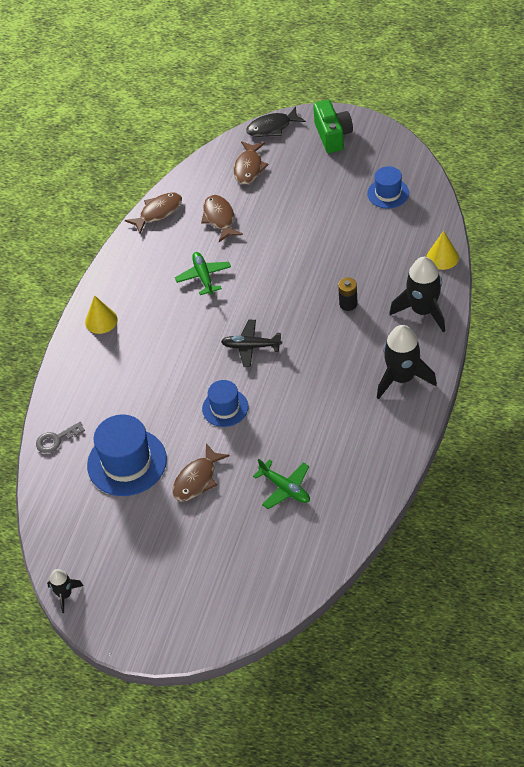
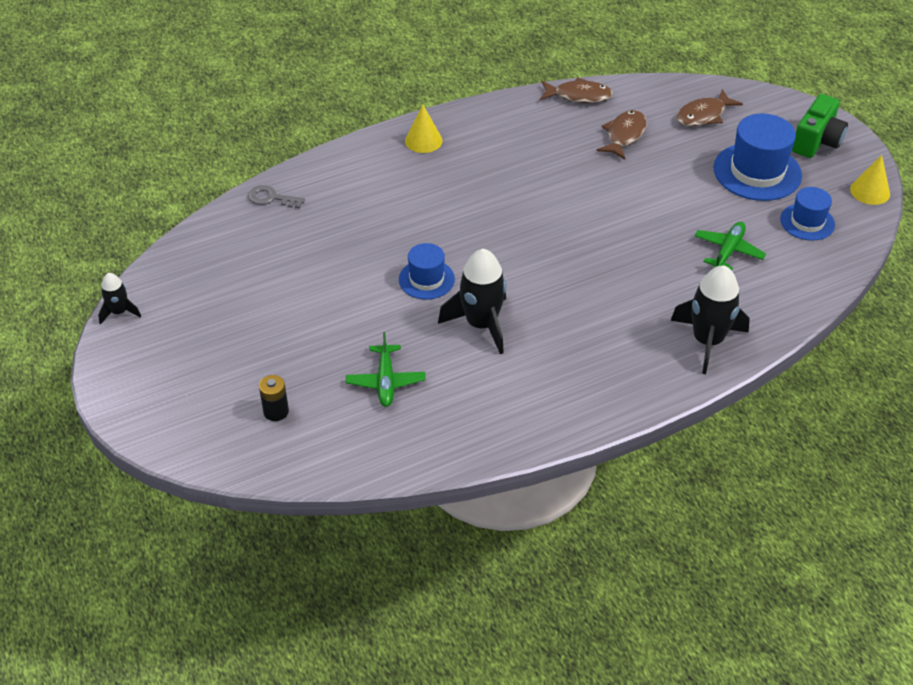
camera: 40 degrees right, 5 degrees down
blue hat [87,415,167,496] -> blue hat moved to [714,114,802,201]
brown fish [172,444,230,501] -> none
green plane [175,252,231,295] -> green plane moved to [695,222,766,271]
black plane [221,320,282,367] -> none
black fish [246,106,306,137] -> none
black battery [338,277,358,311] -> black battery moved to [259,375,289,421]
black rocket [377,325,437,399] -> black rocket moved to [438,249,507,354]
yellow cone [426,231,459,270] -> yellow cone moved to [850,155,890,205]

